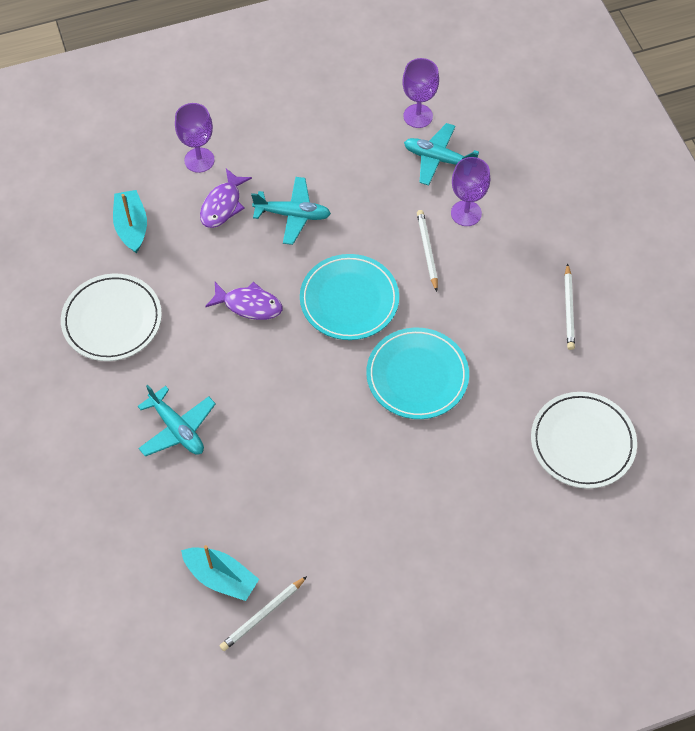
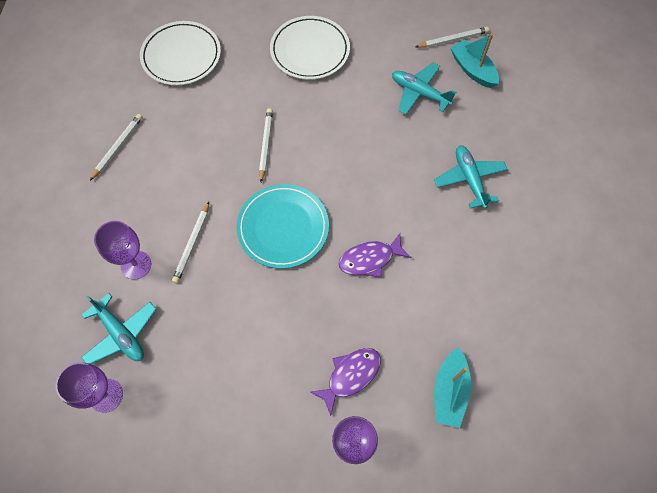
camera: 155 degrees left, 5 degrees up
white plate [61,274,162,361] -> white plate moved to [270,16,350,80]
purple fish [205,282,283,320] -> purple fish turned 60 degrees counterclockwise [339,233,411,277]
turquoise plane [251,177,331,245] -> turquoise plane moved to [392,63,456,115]
turquoise plate [366,328,469,419] -> white pencil [259,108,273,182]

